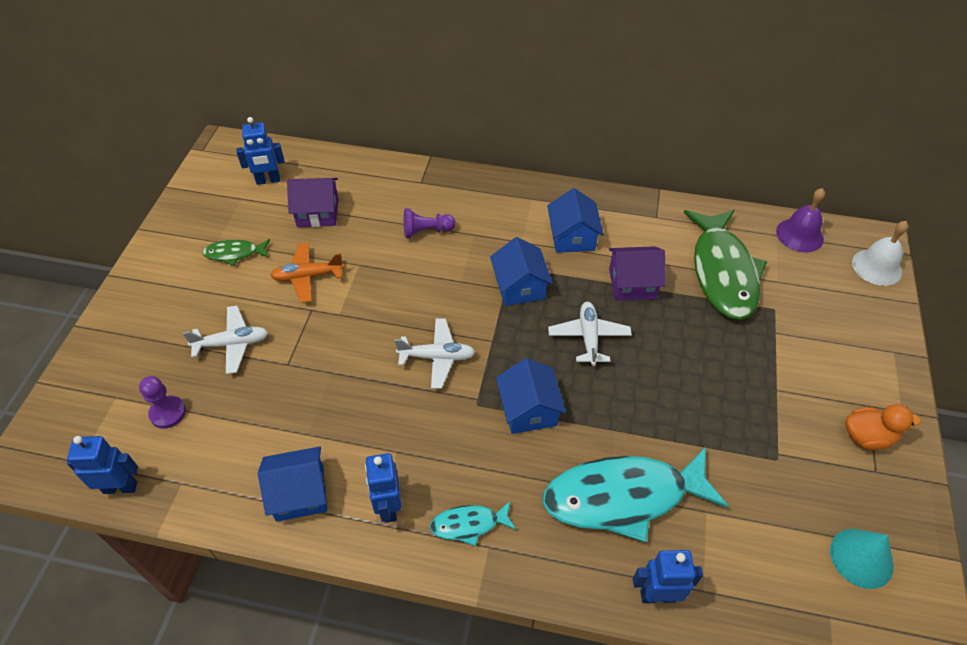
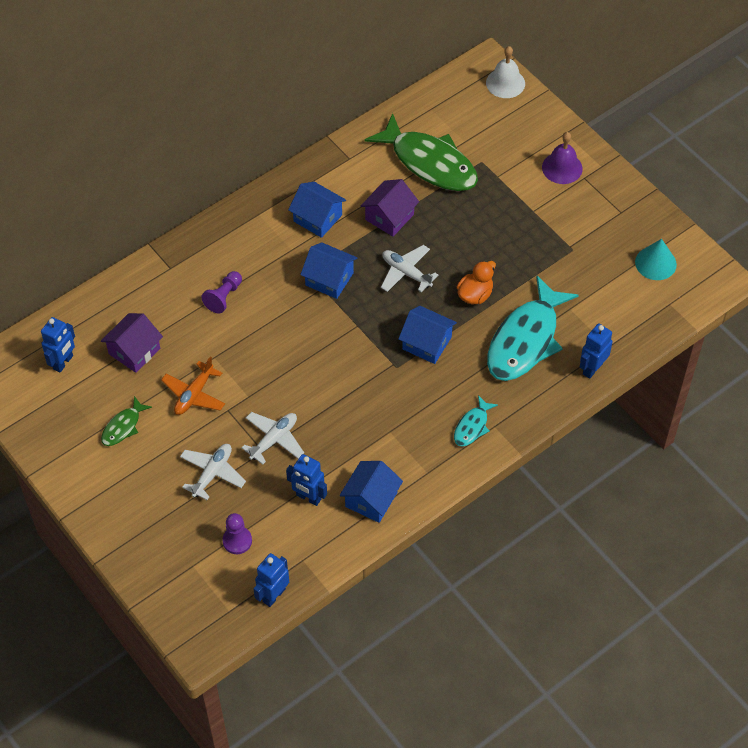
camera: 50 degrees left, 5 degrees up
blue robot [365,453,402,523] -> blue robot moved to [286,454,327,506]
white plane [394,318,475,389] -> white plane moved to [242,412,304,465]
purple bell [776,188,825,252] -> purple bell moved to [542,132,583,184]
orange duck [845,404,921,450] -> orange duck moved to [457,261,496,304]

